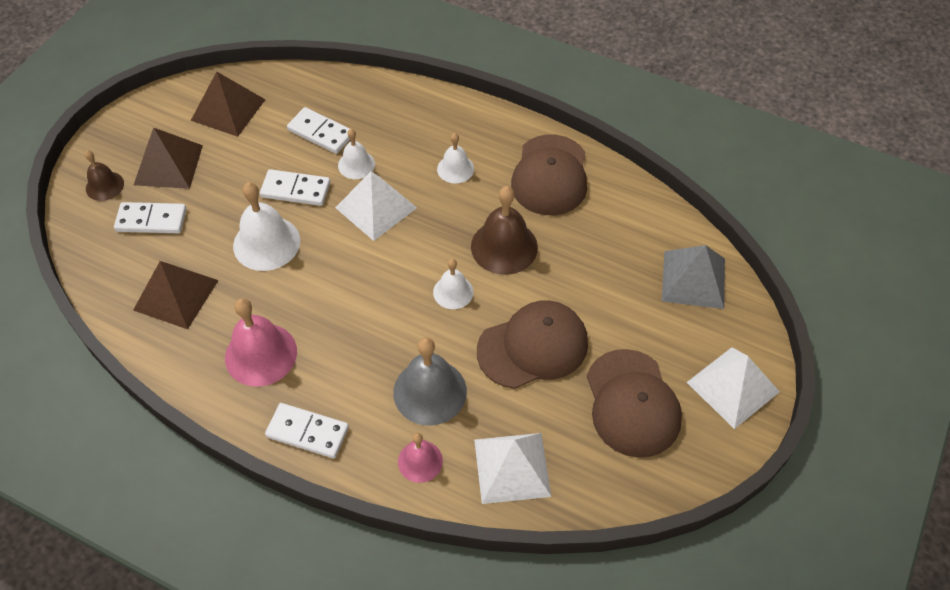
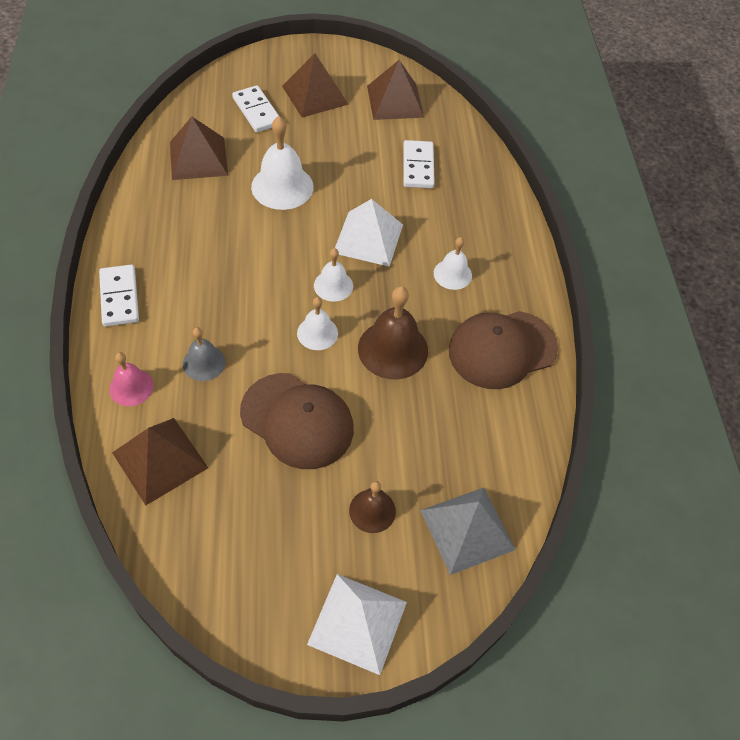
camera: 55 degrees right, 0 degrees up
brown bell [85,150,124,201] -> brown bell moved to [349,481,396,533]
pink bell [225,298,297,387] -> none
white domino [260,169,330,206] -> none
white bell [338,129,375,179] -> white bell moved to [314,248,353,302]
grey bell [393,337,467,425] -> grey bell [183,327,226,381], size x0.59
white pyramid [474,433,551,504] -> brown pyramid [112,418,208,505]
brown cap [587,349,682,458] -> none

